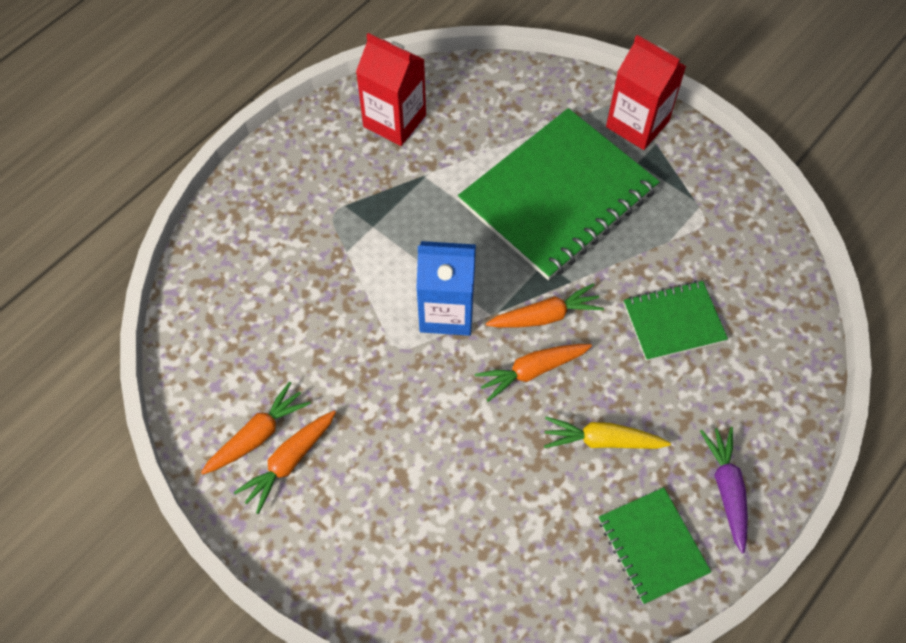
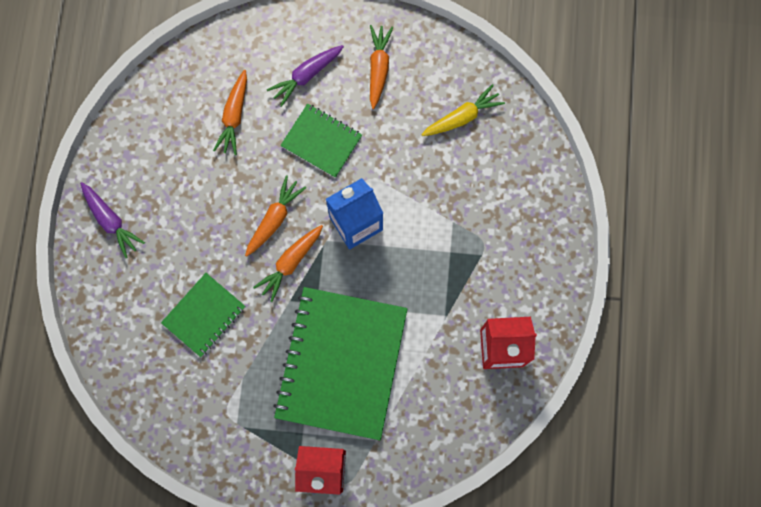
camera: 145 degrees right, 15 degrees up
orange carrot [201,382,311,475] -> orange carrot moved to [213,70,247,155]
yellow carrot [544,417,671,449] -> yellow carrot moved to [421,84,505,136]
green notebook [598,487,711,604] -> green notebook moved to [280,103,362,178]
none -> purple carrot [267,45,344,107]

